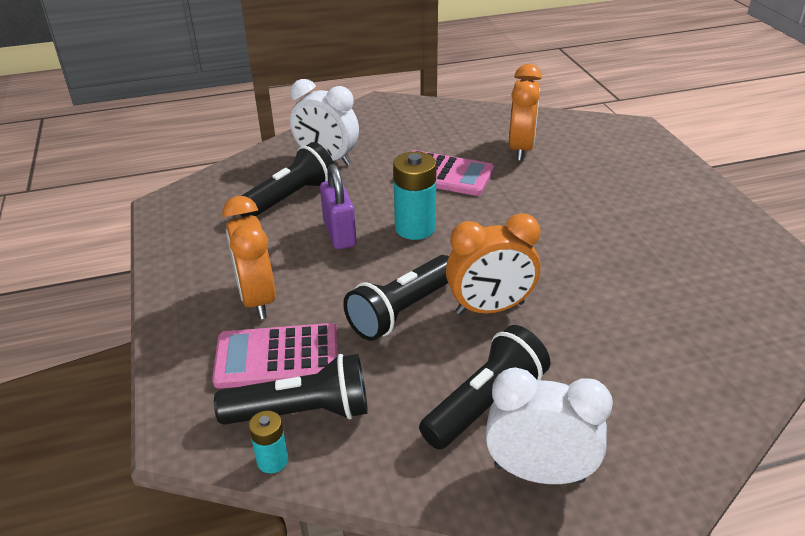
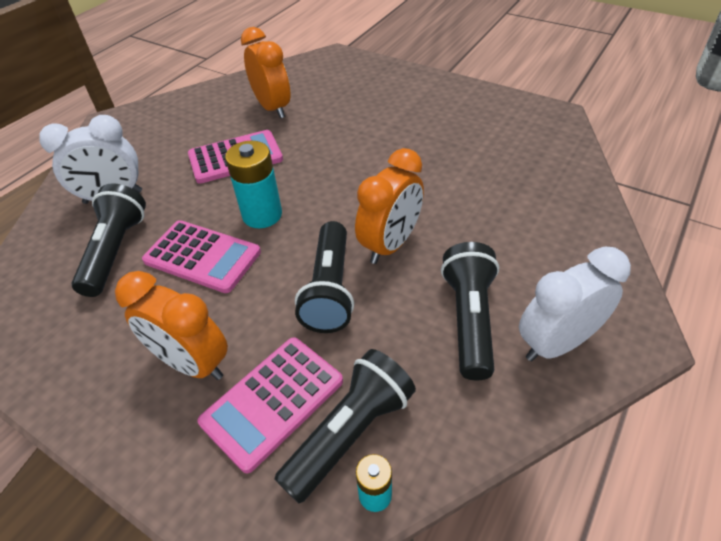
camera: 40 degrees left, 10 degrees up
purple padlock [320,164,356,249] -> pink calculator [142,220,261,293]

